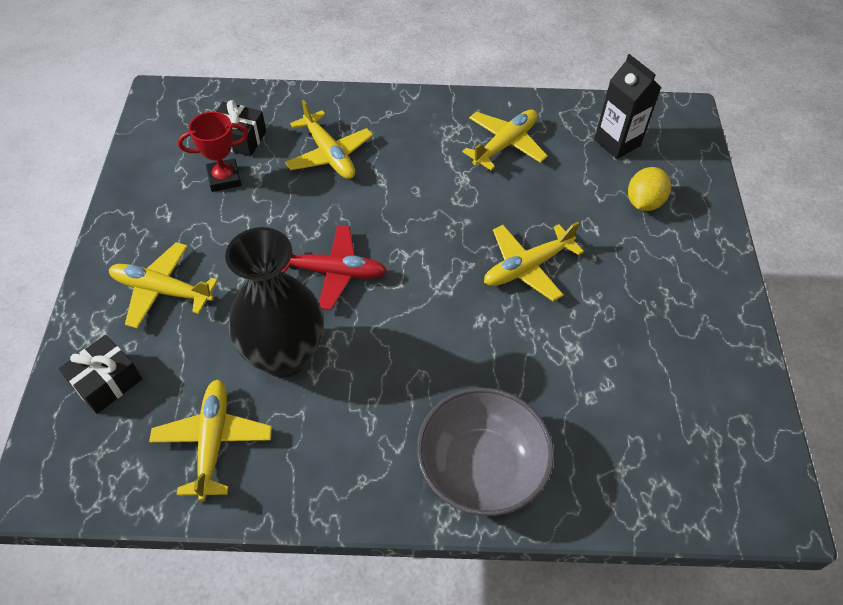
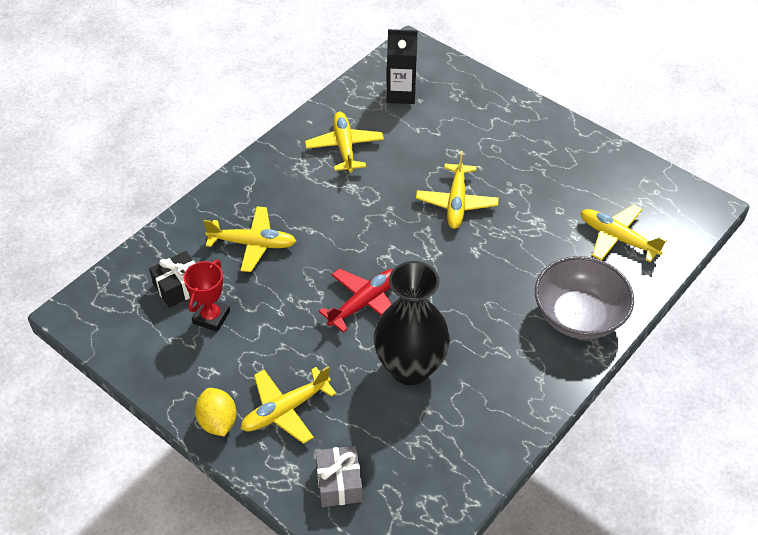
camera: 50 degrees left, 5 degrees down
black gift [59,335,142,414] -> grey gift [315,446,363,507]
yellow plane [149,379,272,501] -> yellow plane moved to [581,204,667,262]
yellow lemon [628,167,671,211] -> yellow lemon moved to [195,388,237,436]

